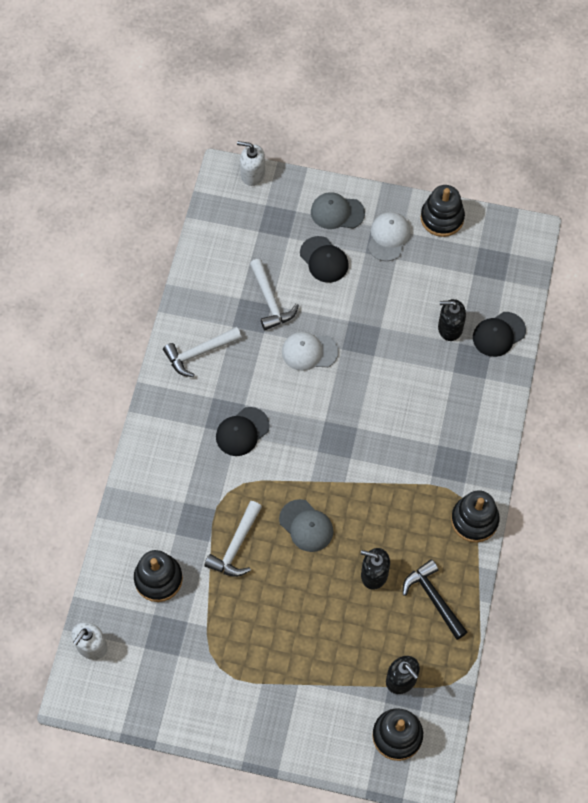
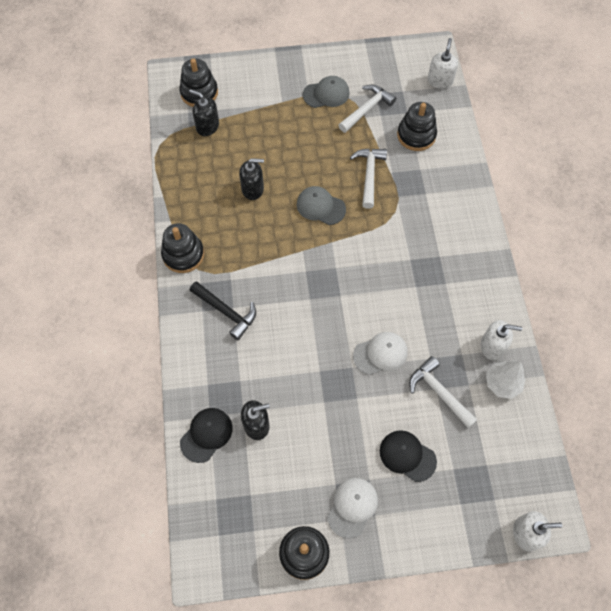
camera: 160 degrees right, 0 degrees up
white hammer [163,327,242,377] -> white hammer moved to [339,85,396,133]
black cap [216,407,270,456] -> none
grey cap [311,192,365,229] -> grey cap moved to [303,76,350,108]
white cap [368,212,410,261] -> white cap turned 150 degrees counterclockwise [327,478,378,539]
black hammer [403,559,467,640] -> black hammer moved to [190,281,256,340]
none -> white soap dispenser [481,320,522,360]
none -> white tree [486,360,525,399]

